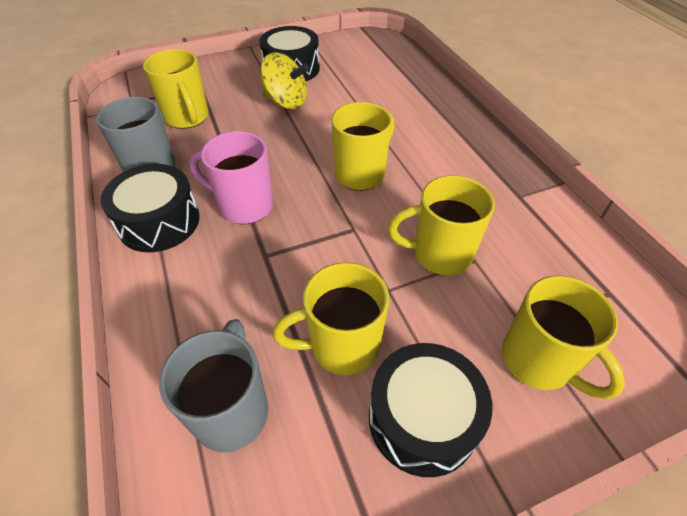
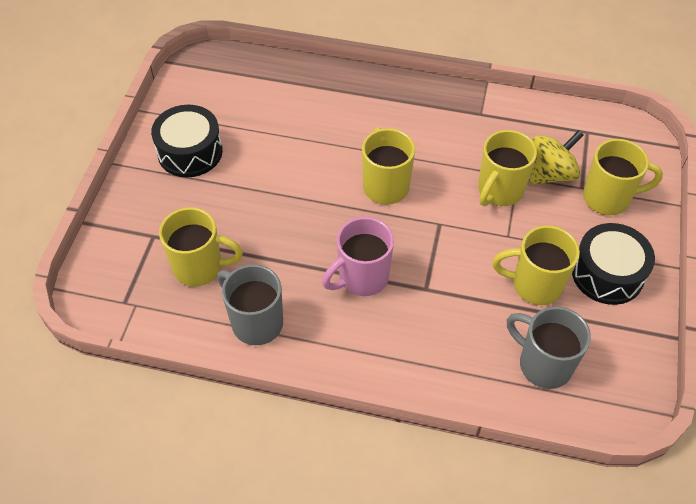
camera: 55 degrees left, 5 degrees up
black drum [101,164,200,252] -> none
yellow spinning top [260,52,309,109] -> yellow spinning top moved to [529,130,584,185]
yellow mug [273,262,389,375] -> yellow mug turned 75 degrees clockwise [492,226,580,305]

